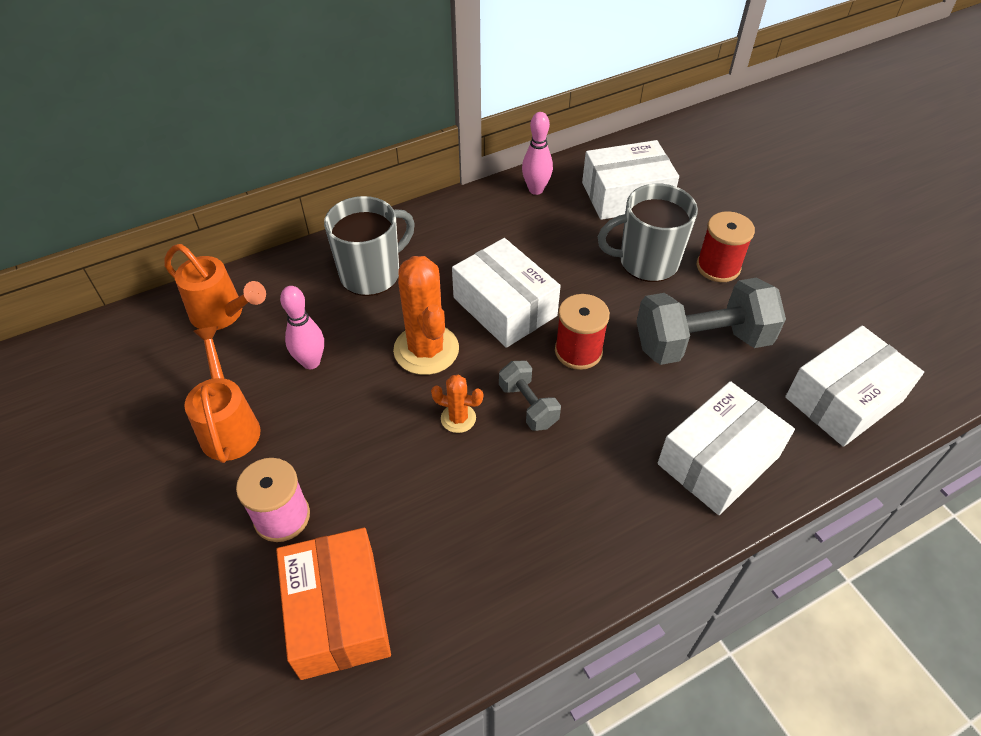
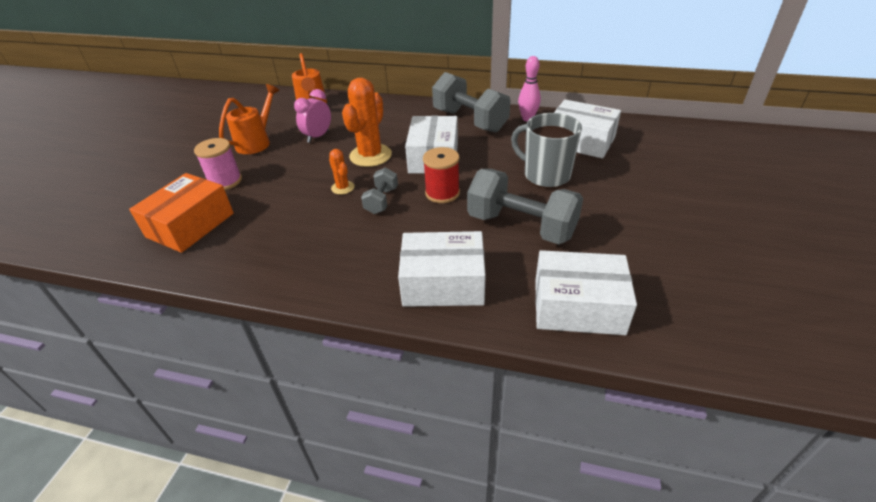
camera: 45 degrees right, 10 degrees down
pink bowling pin [280,286,324,369] -> pink clock [294,89,331,143]
grey mug [324,196,415,296] -> none
red spool [697,211,755,282] -> none
none -> grey dumbbell [432,72,511,133]

